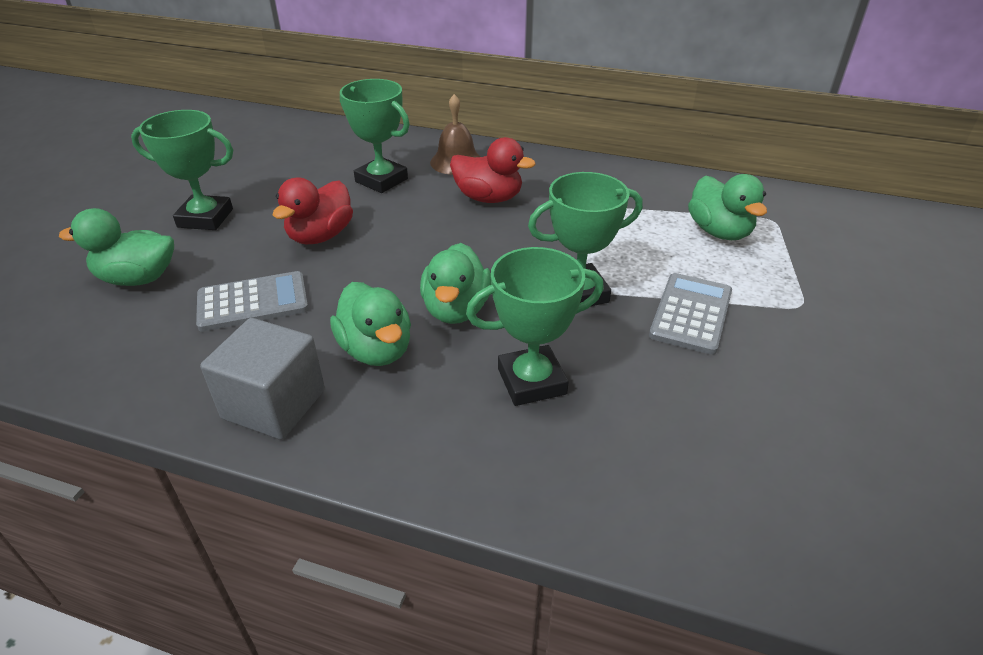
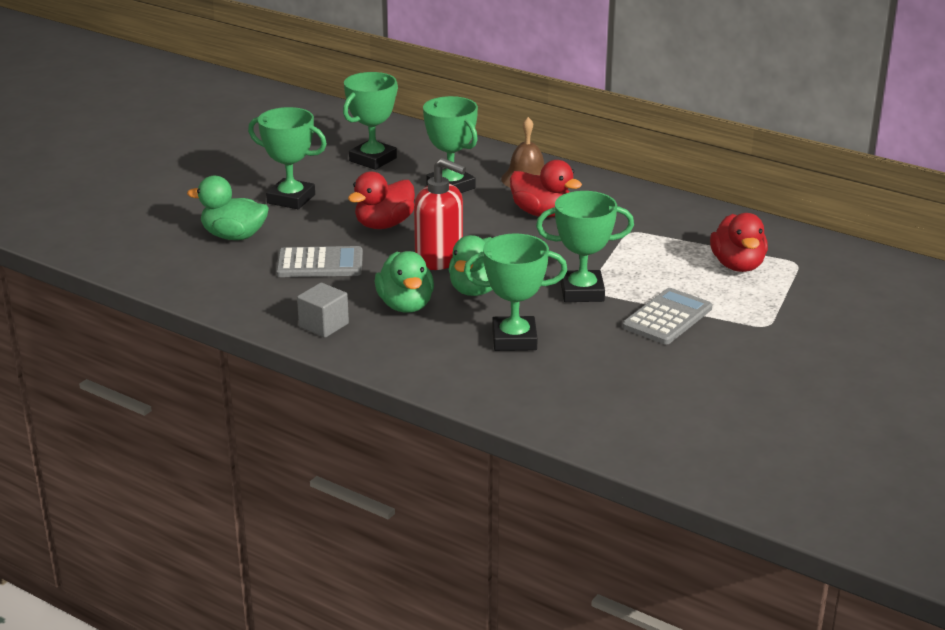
camera: 15 degrees right, 10 degrees down
grey cube [200,318,325,440] -> grey cube [297,283,349,338], size x0.66
green duck [688,174,767,240] -> red duck [710,213,768,272]
none -> green trophy [343,72,398,170]
none -> red soap dispenser [414,158,466,270]

